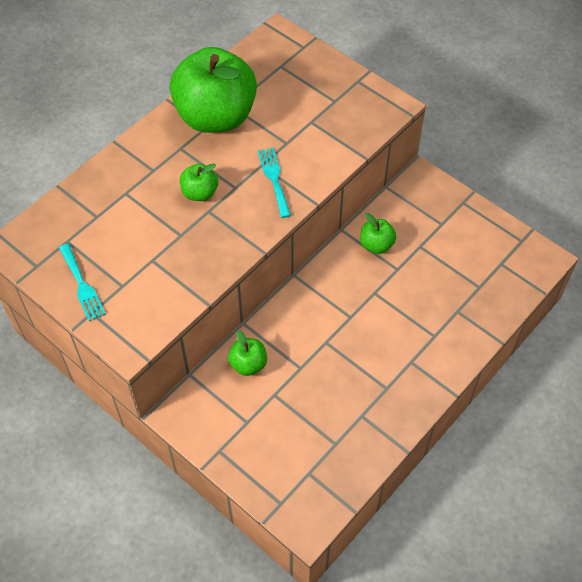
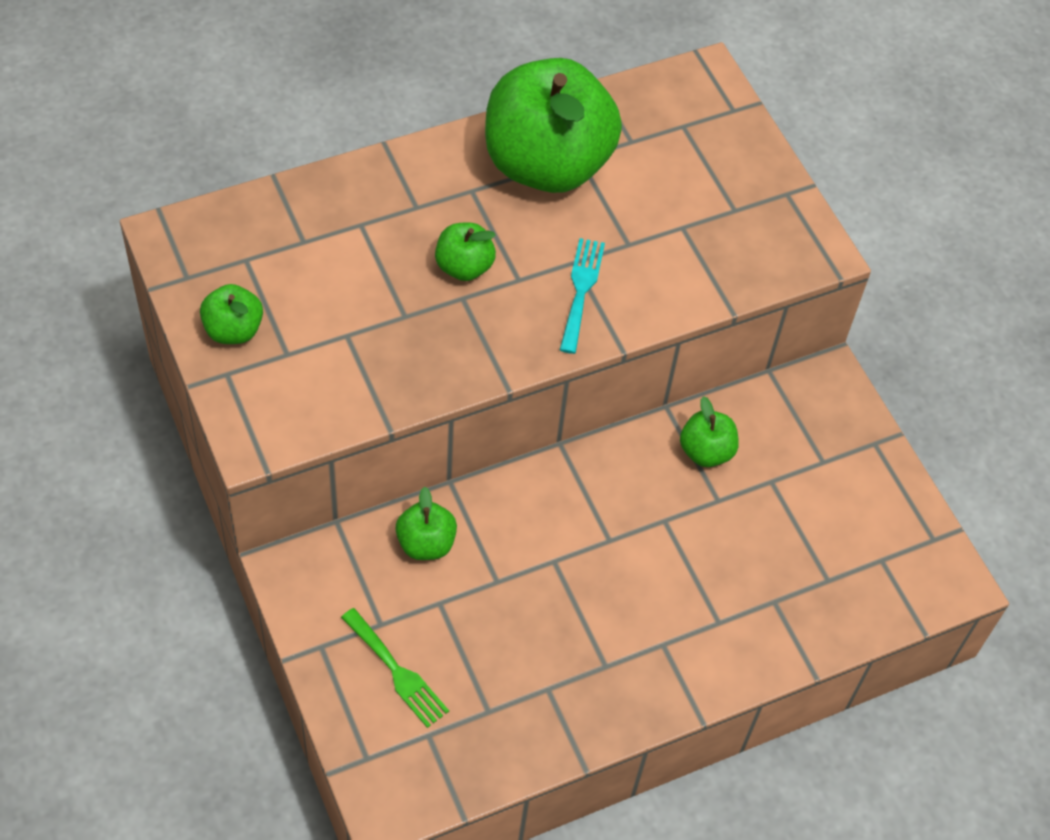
camera: 20 degrees right, 0 degrees up
turquoise fork [59,244,106,321] -> green apple [200,284,263,344]
none -> green fork [341,608,449,728]

